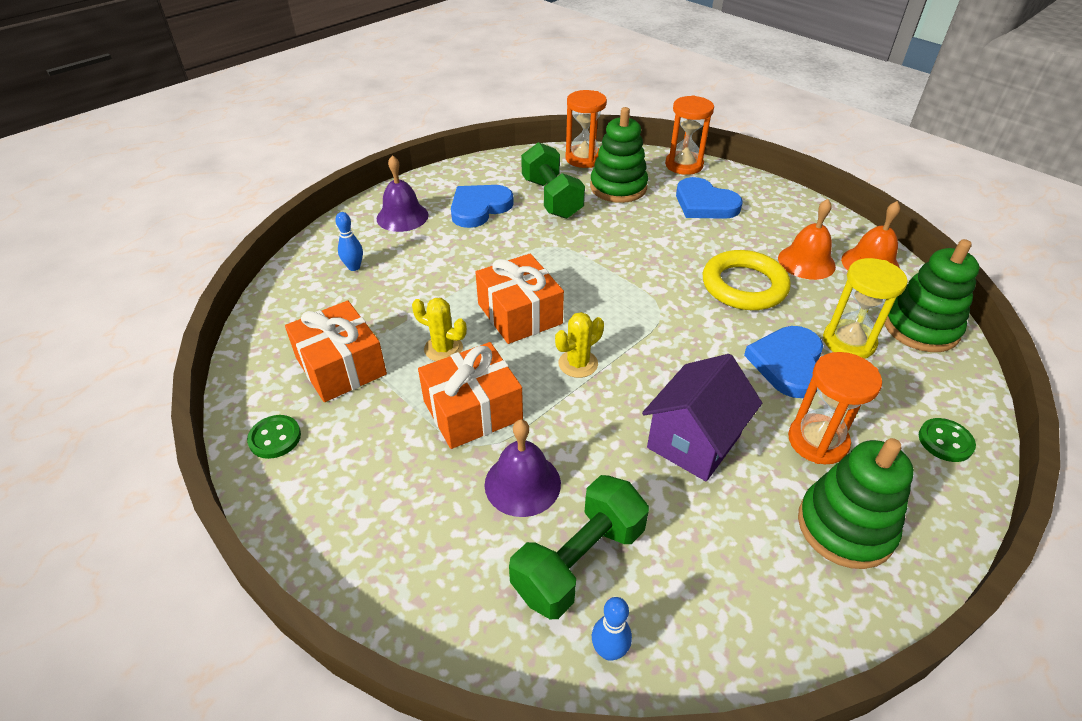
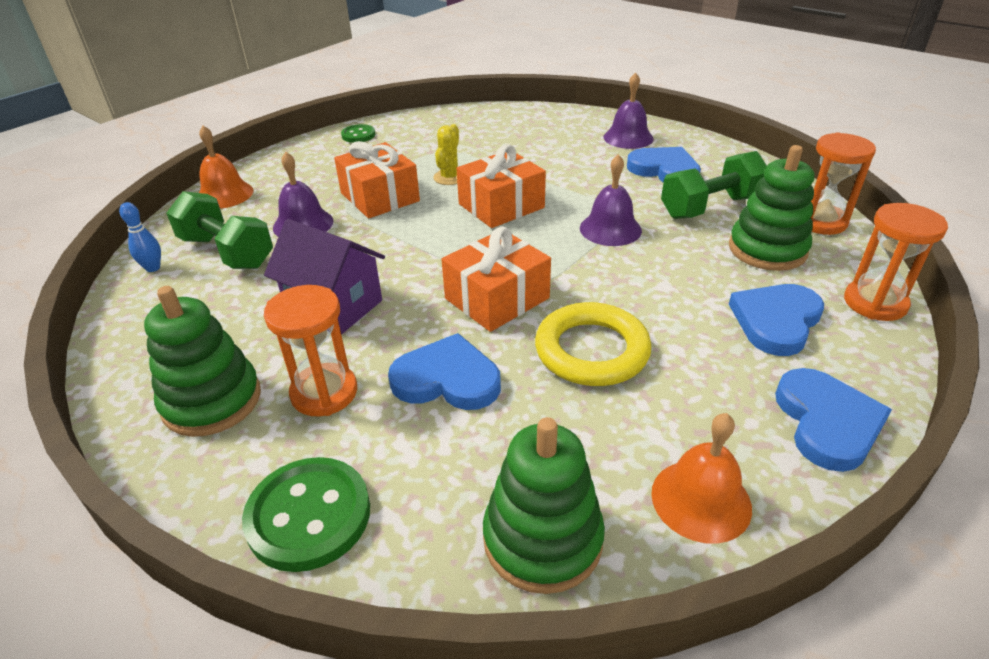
camera: 85 degrees right, 5 degrees down
orange gift [285,300,387,402] -> orange gift moved to [441,227,551,332]
blue bowling pin [335,212,363,271] -> none
yellow cactus [555,312,604,378] -> none
orange bell [778,199,836,280] -> orange bell moved to [199,126,253,209]
yellow hourglass [823,258,908,358] -> none
green button [919,418,976,462] -> green button [242,457,370,572], size x1.78
none -> purple bell [580,154,642,246]
none -> blue heart [775,368,892,472]

